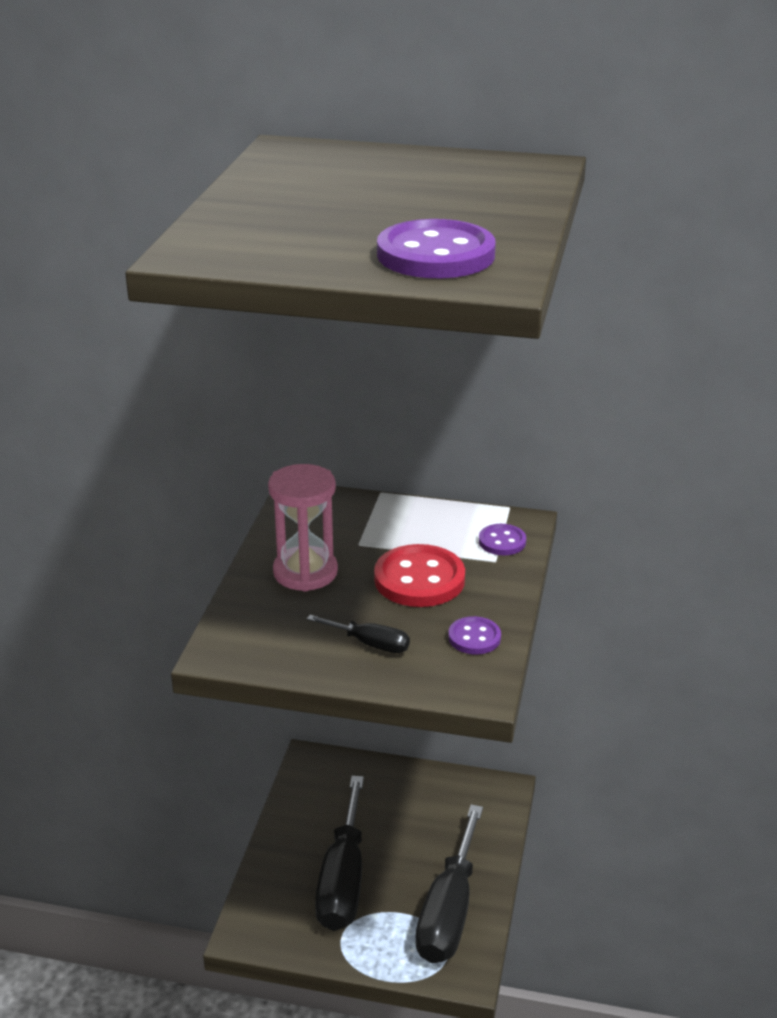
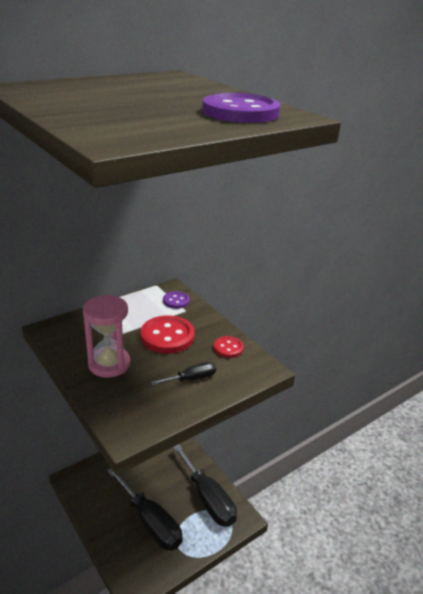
camera: 50 degrees left, 0 degrees up
purple button [448,616,501,654] -> red button [214,336,244,358]

